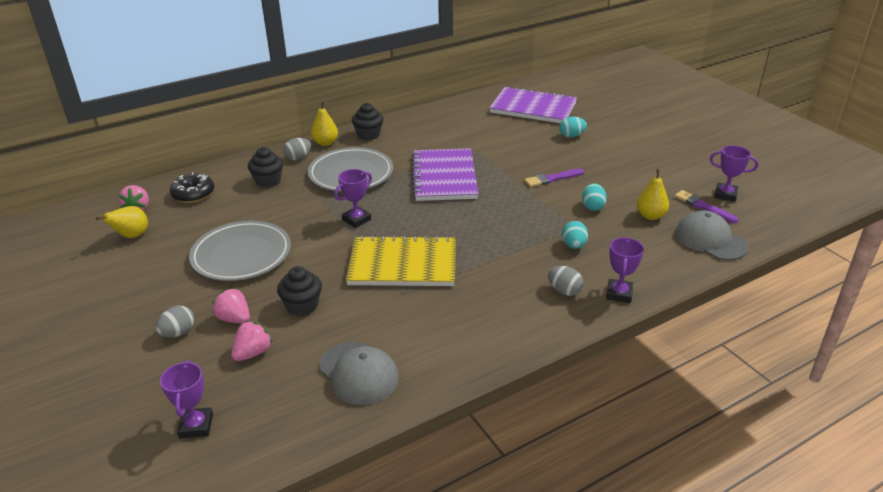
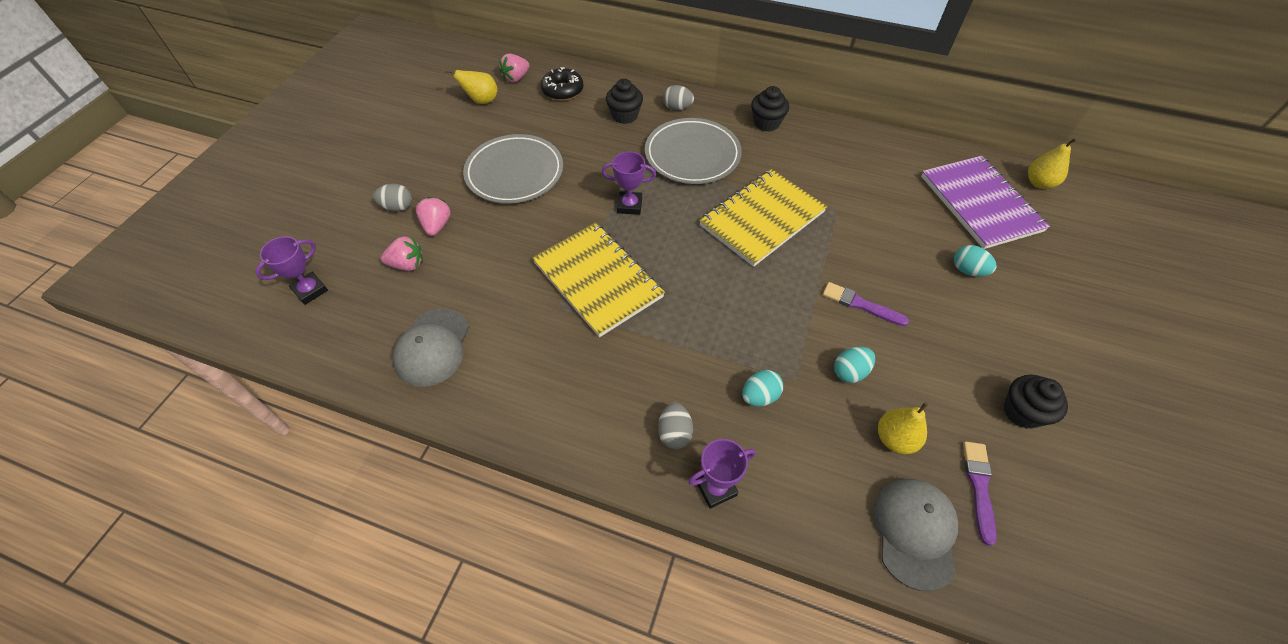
camera: 50 degrees right, 20 degrees up
black cupcake [277,266,322,316] -> black cupcake moved to [1003,375,1068,429]
yellow pear [311,101,338,146] -> yellow pear moved to [1028,138,1077,189]
purple notebook [411,148,478,201] -> yellow notebook [699,169,827,267]
purple trophy [710,145,759,202] -> none

